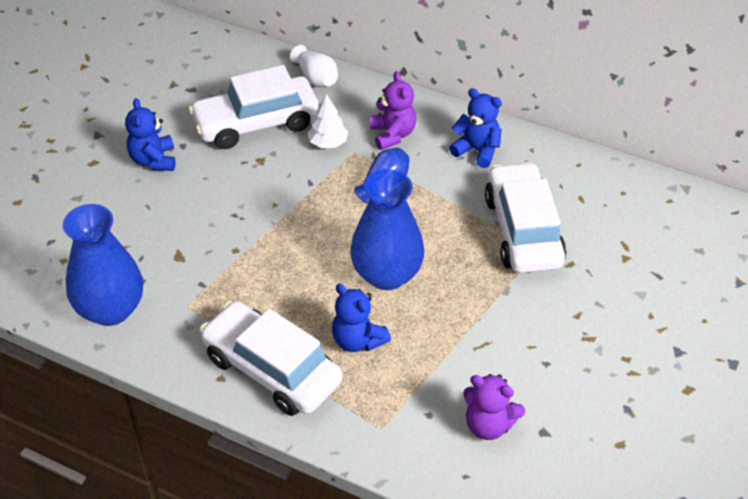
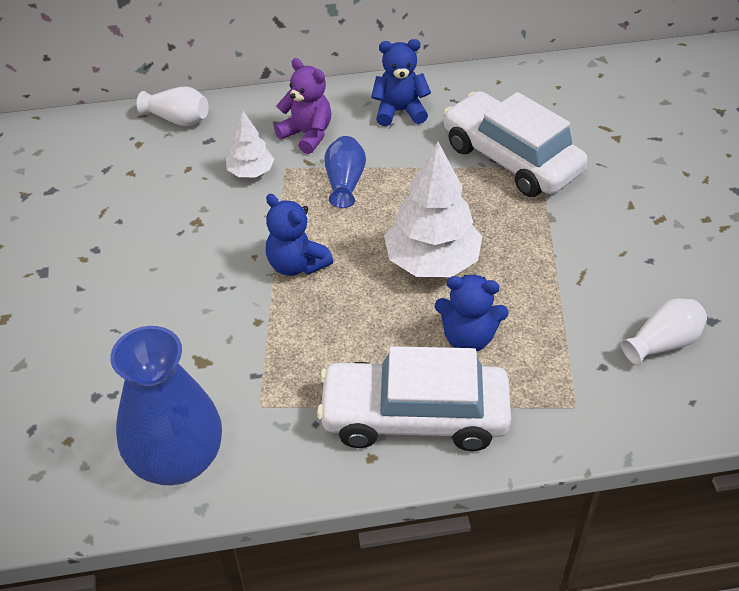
camera: 35 degrees left, 0 degrees up
blue teddy bear [125,98,175,171] -> blue teddy bear moved to [266,194,333,276]
white car [189,65,319,149] -> none
blue vase [350,169,424,290] -> white tree [384,142,483,277]
purple teddy bear [463,374,525,440] -> white vase [621,298,707,366]

